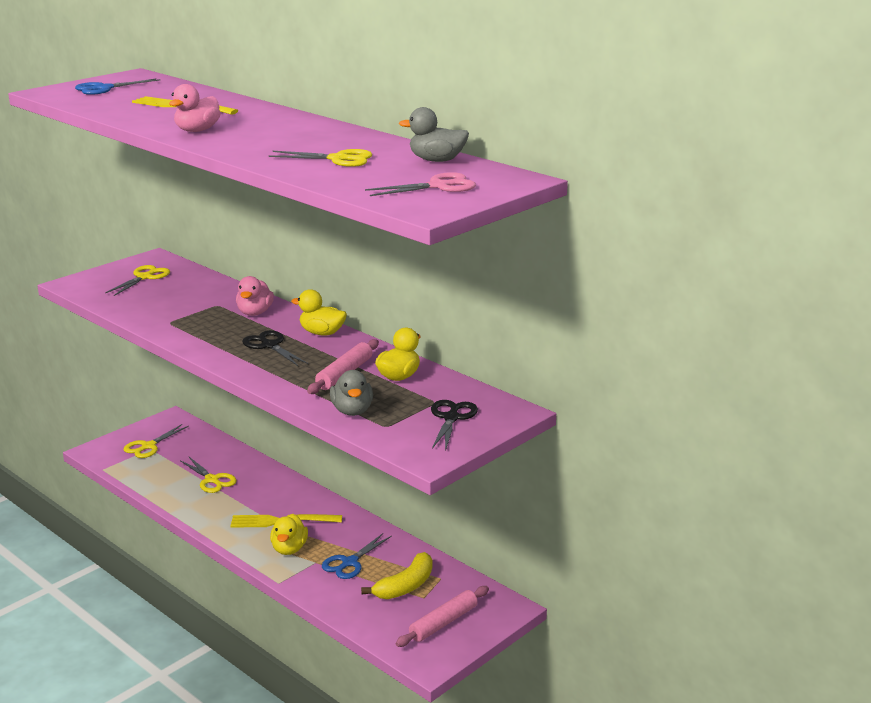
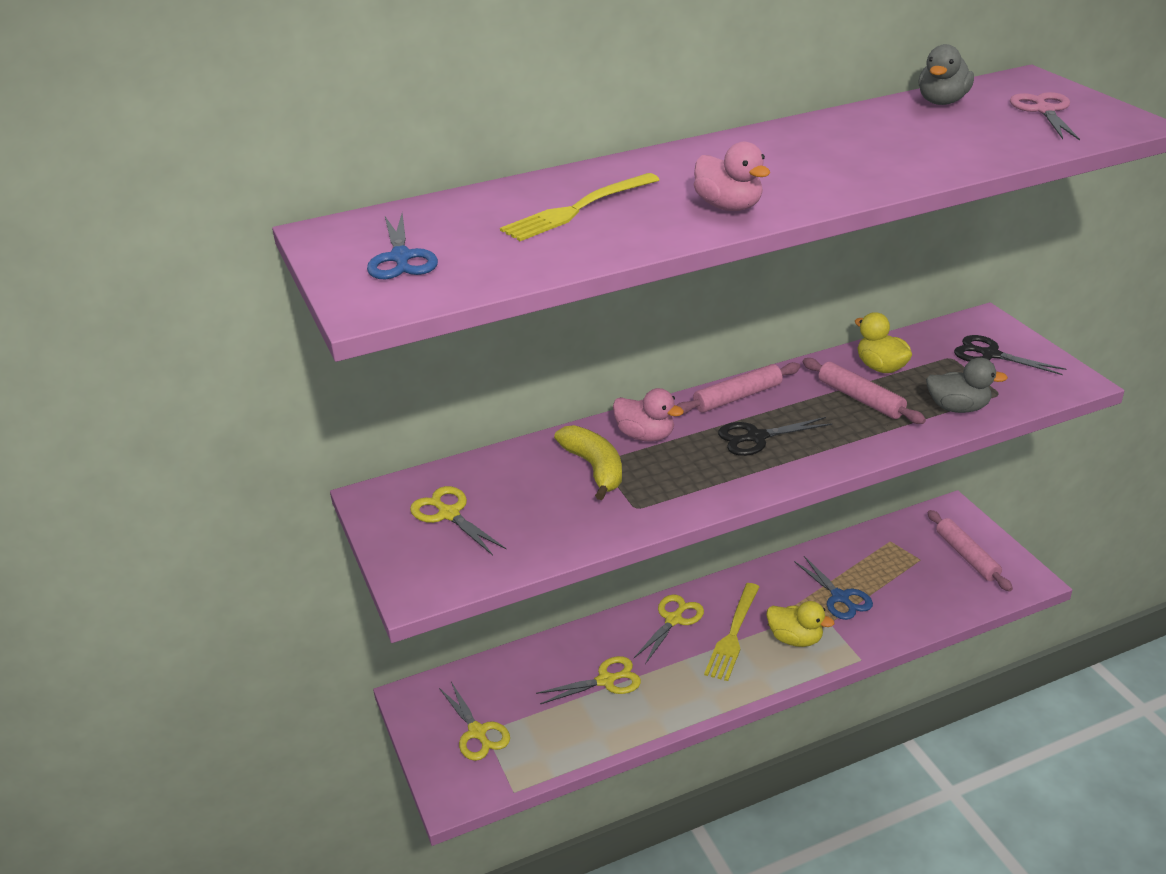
camera: 65 degrees left, 10 degrees up
yellow scissors [269,149,372,167] -> yellow scissors moved to [634,594,704,664]
yellow duck [291,289,347,335] -> pink rolling pin [676,362,800,415]
yellow banana [361,552,433,599] -> yellow banana moved to [554,425,622,500]

